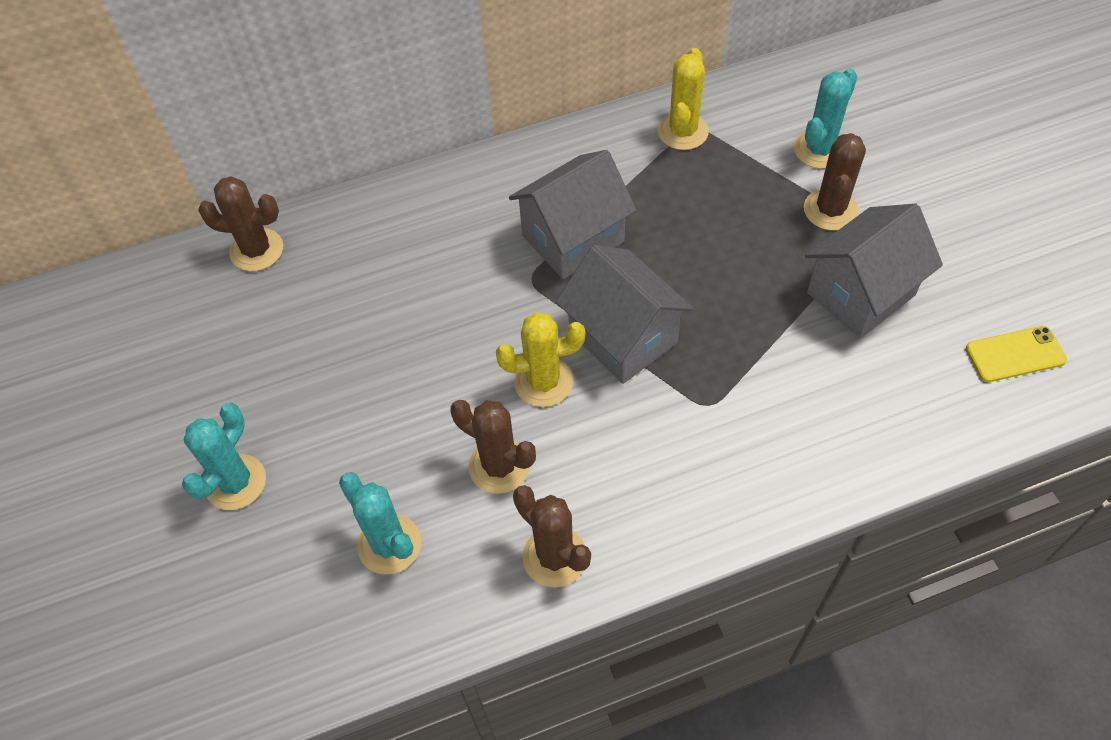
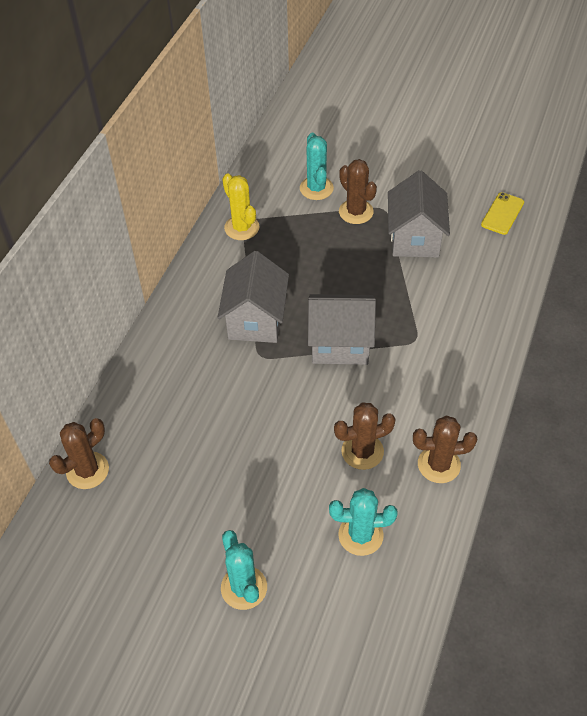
camera: 50 degrees left, 5 degrees down
yellow cactus [496,312,585,407] -> none

